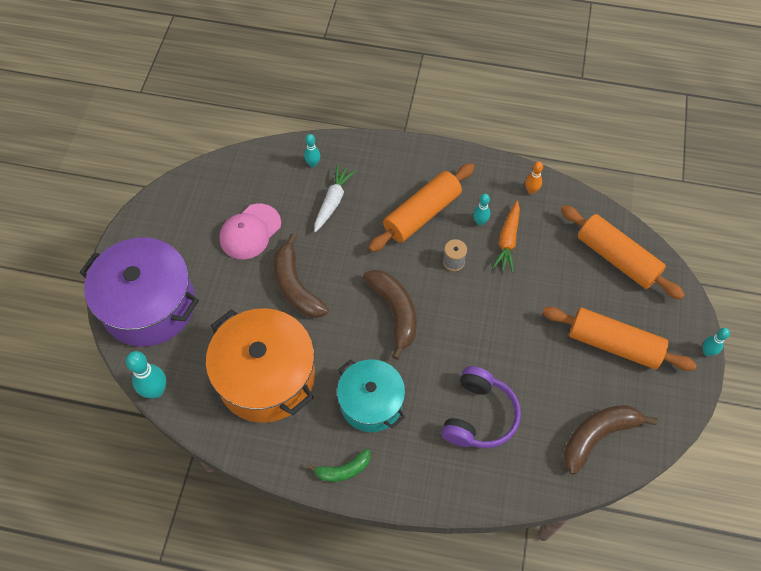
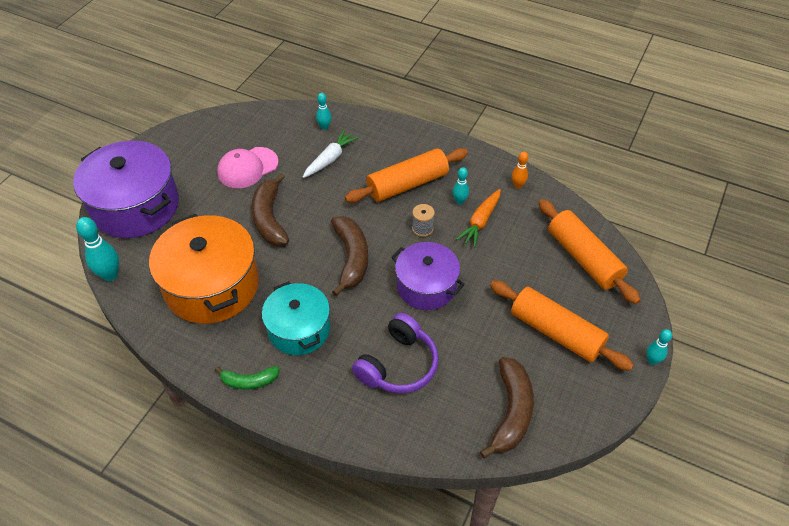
camera: 15 degrees right, 10 degrees down
brown banana [563,405,658,475] -> brown banana turned 120 degrees clockwise [480,357,534,458]
none -> purple pot [391,242,465,310]

